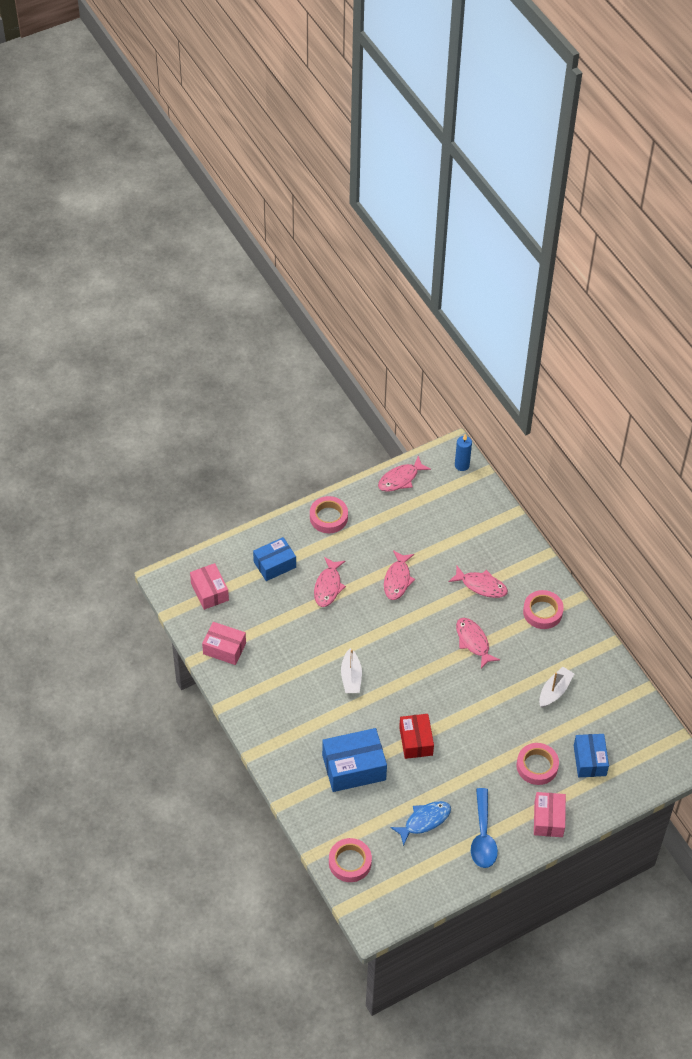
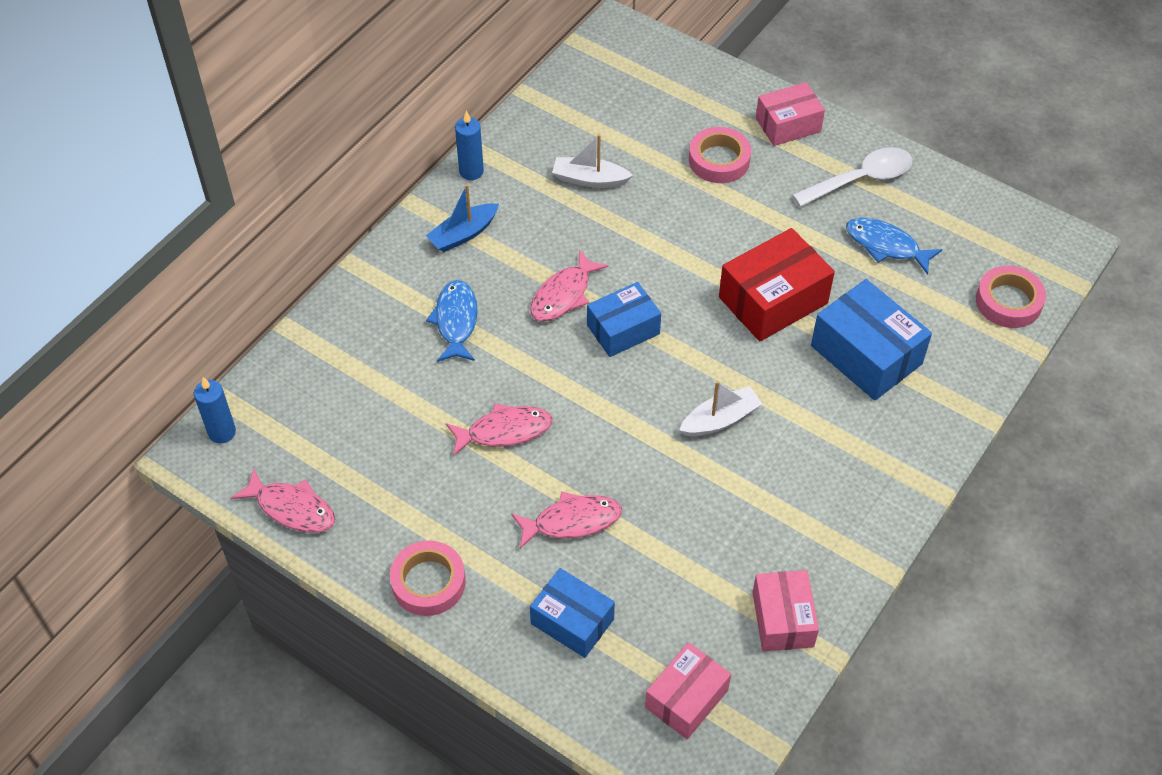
camera: 115 degrees left, 0 degrees up
red box [399,714,434,759] -> red box [719,228,835,342], size x1.50
pink fish [448,566,508,598] -> blue fish [426,280,477,362]
blue spoon [471,788,498,868] -> white spoon [792,147,912,207]
pink tape [523,590,564,629] -> blue boat [426,184,499,252]
blue box [574,734,609,777] -> blue box moved to [587,282,661,357]
none -> blue candle [455,110,484,180]

